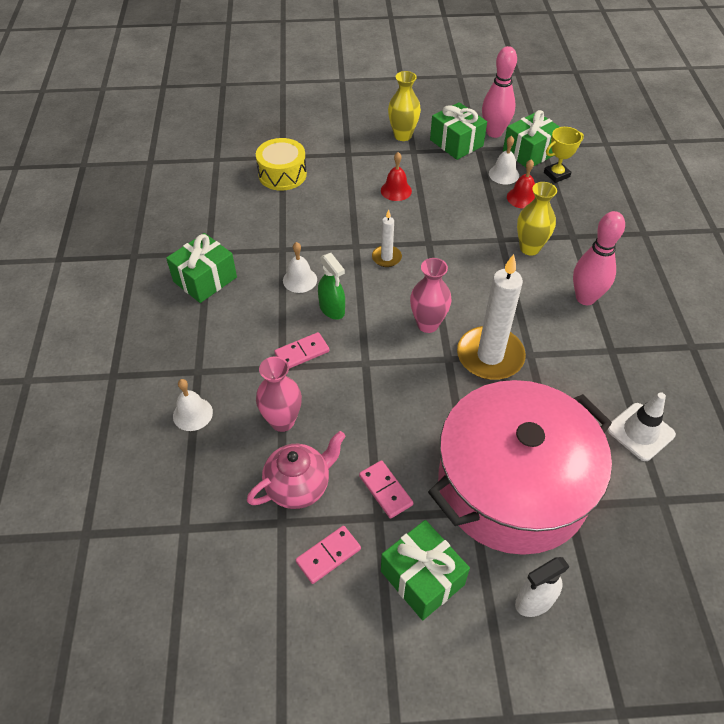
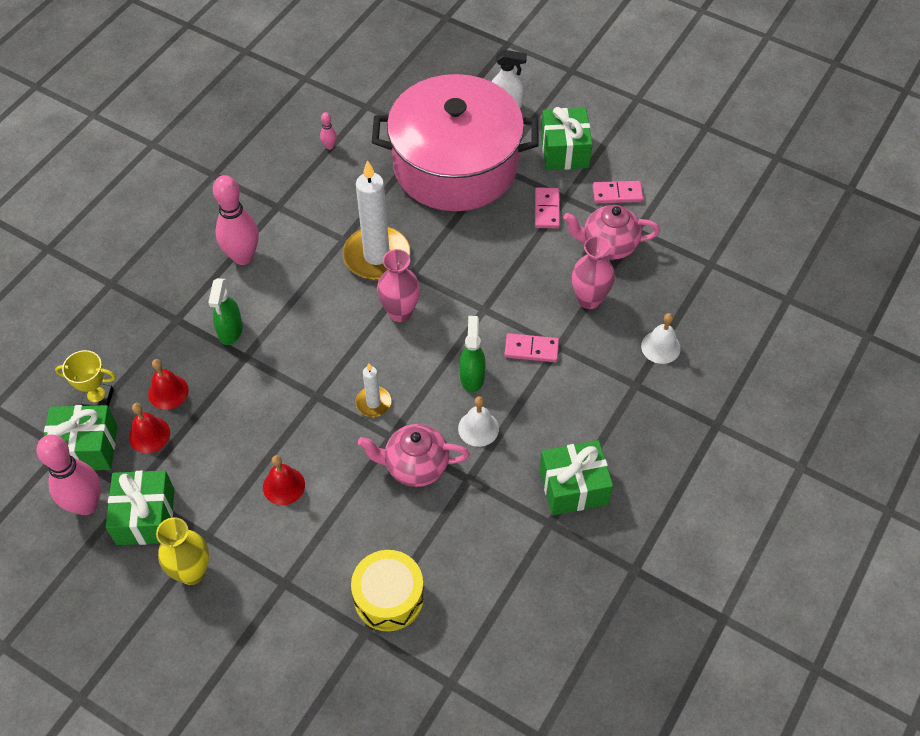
camera: 145 degrees left, 5 degrees up
white bell [489,136,519,184] -> red bell [129,403,170,453]
yellow vase [517,182,557,255] -> green spray bottle [208,278,243,345]
white traffic cone [607,392,676,461] -> pink bowling pin [320,112,337,150]
none -> pink teapot [358,424,470,487]

